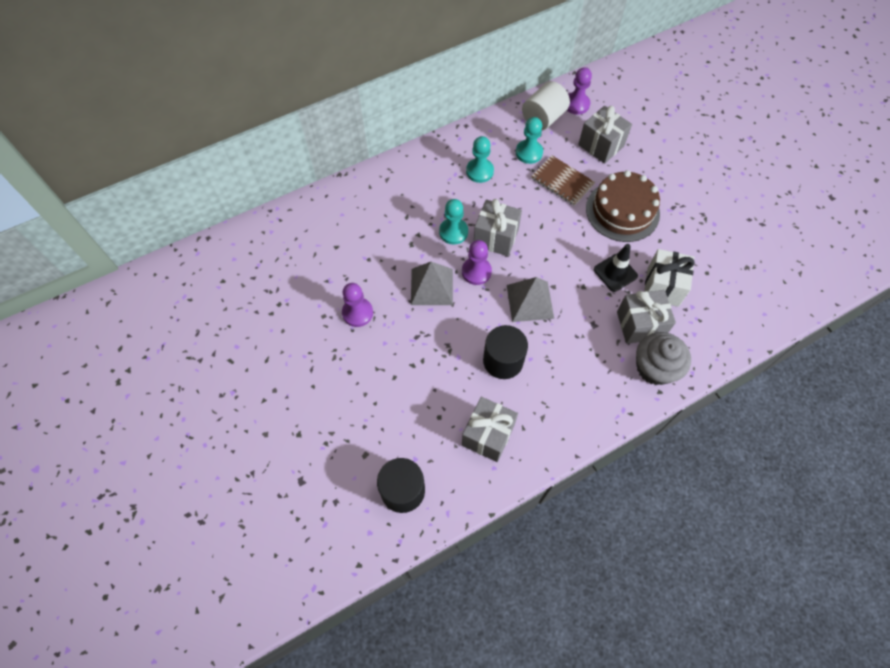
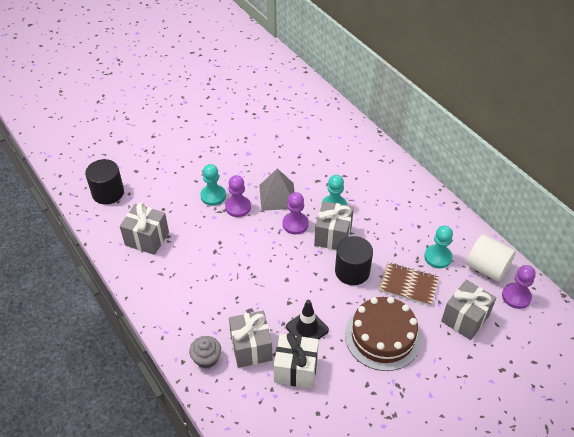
camera: 85 degrees right, 15 degrees down
purple pawn [342,283,373,327] -> purple pawn moved to [225,175,251,217]
turquoise pawn [466,136,494,183] -> turquoise pawn moved to [200,164,226,206]
black cylinder [483,325,528,379] -> black cylinder moved to [335,236,373,285]
grey pyramid [507,277,554,322] -> none
brown notebook [531,155,595,206] -> brown notebook turned 75 degrees clockwise [379,262,439,306]
grey cupcake [636,332,691,385] -> grey cupcake [189,336,221,368], size x0.64

